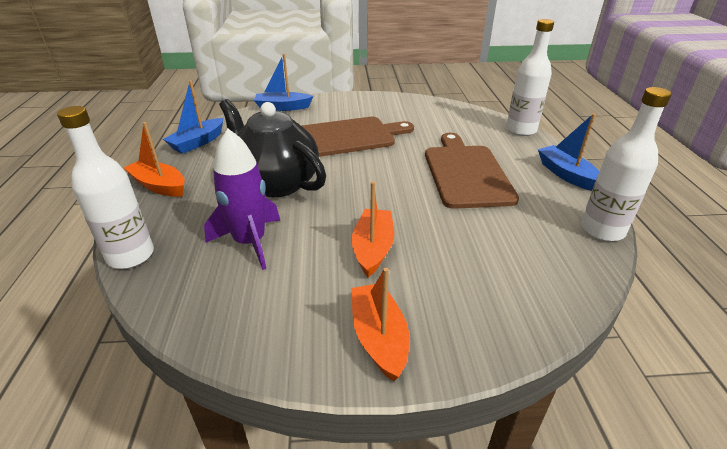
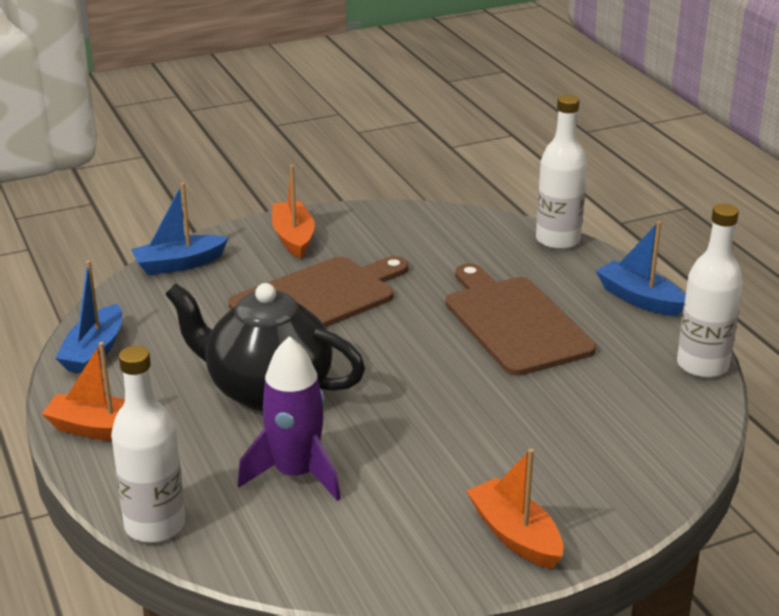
camera: 20 degrees left, 5 degrees down
orange boat [352,181,394,277] -> orange boat moved to [272,165,315,259]

